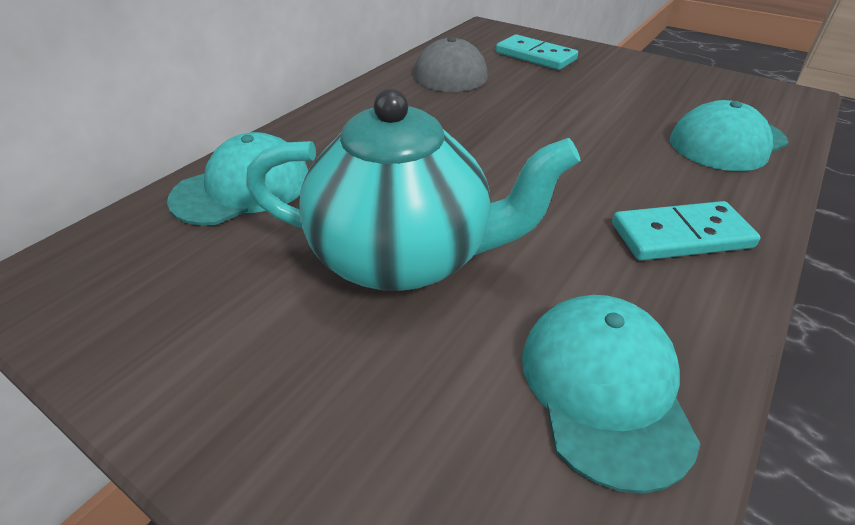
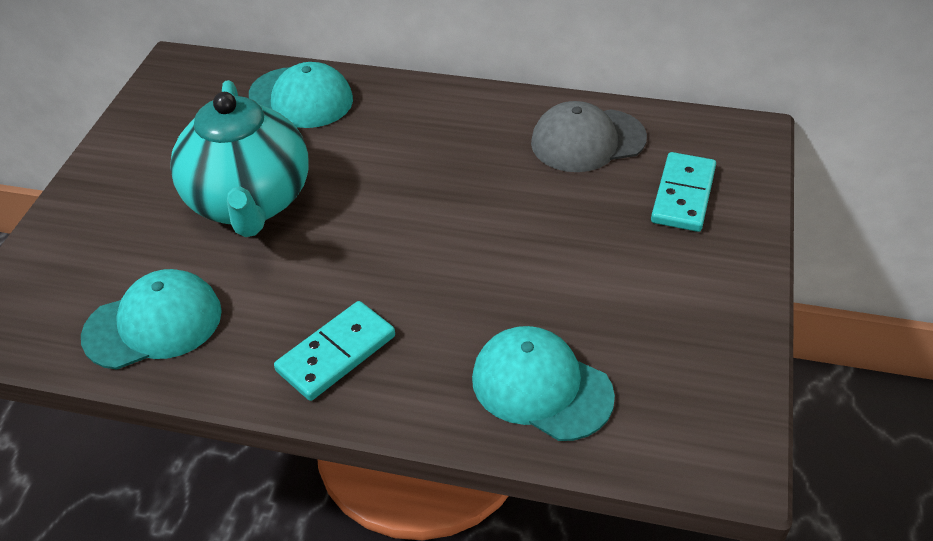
camera: 70 degrees right, 5 degrees up
turquoise domino [612,201,761,261] -> turquoise domino turned 75 degrees clockwise [274,301,395,401]

